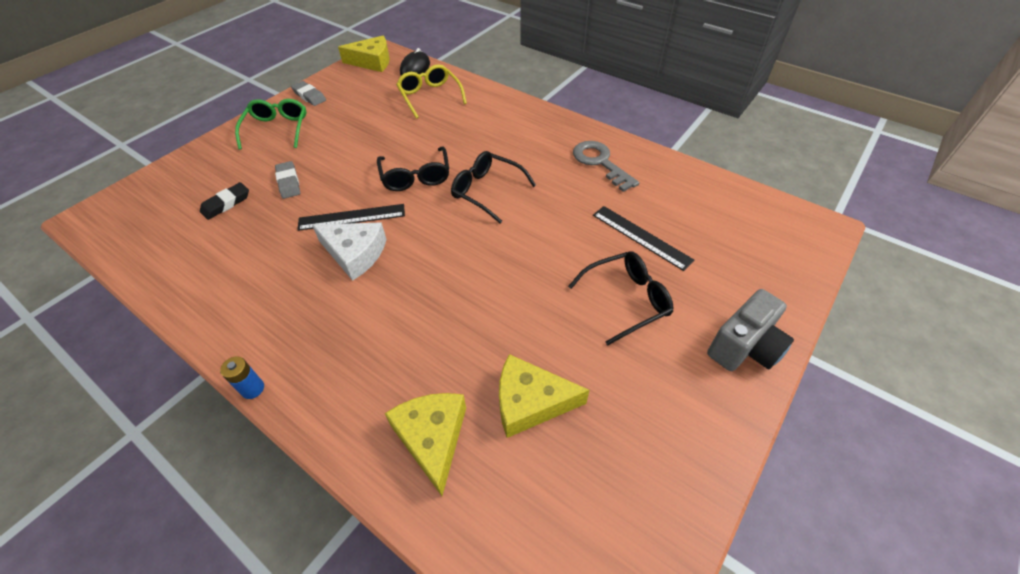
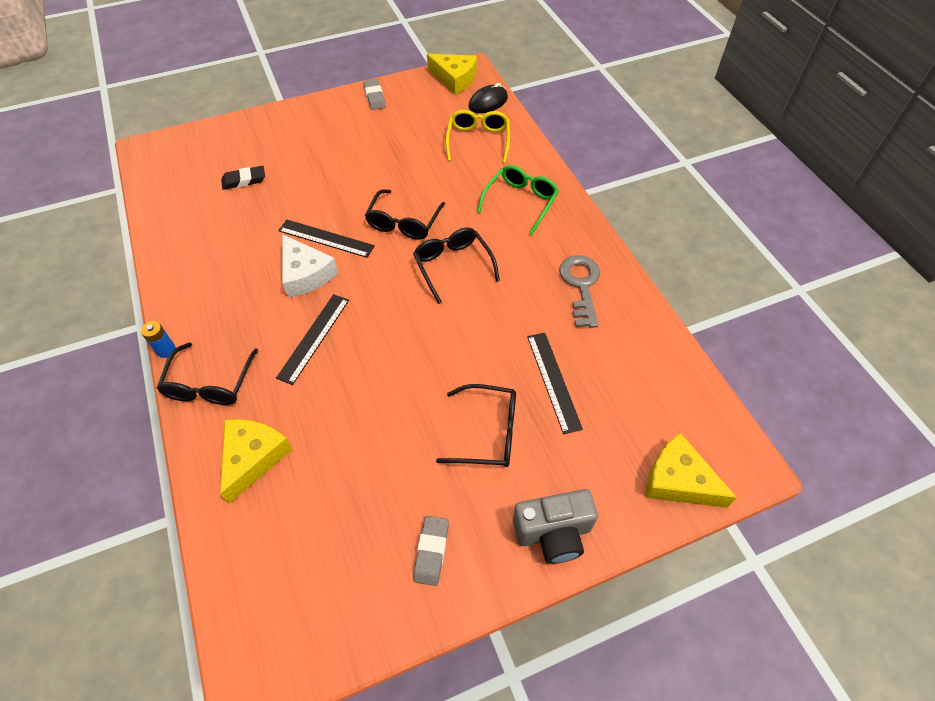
camera: 30 degrees right, 5 degrees up
green glasses [235,99,306,150] -> green glasses moved to [477,165,559,235]
grey eraser [275,161,300,199] -> grey eraser moved to [413,516,449,586]
yellow cheese [499,354,589,438] -> yellow cheese moved to [645,433,737,508]
none -> black glasses [157,342,258,405]
none -> black ruler [276,294,349,385]

